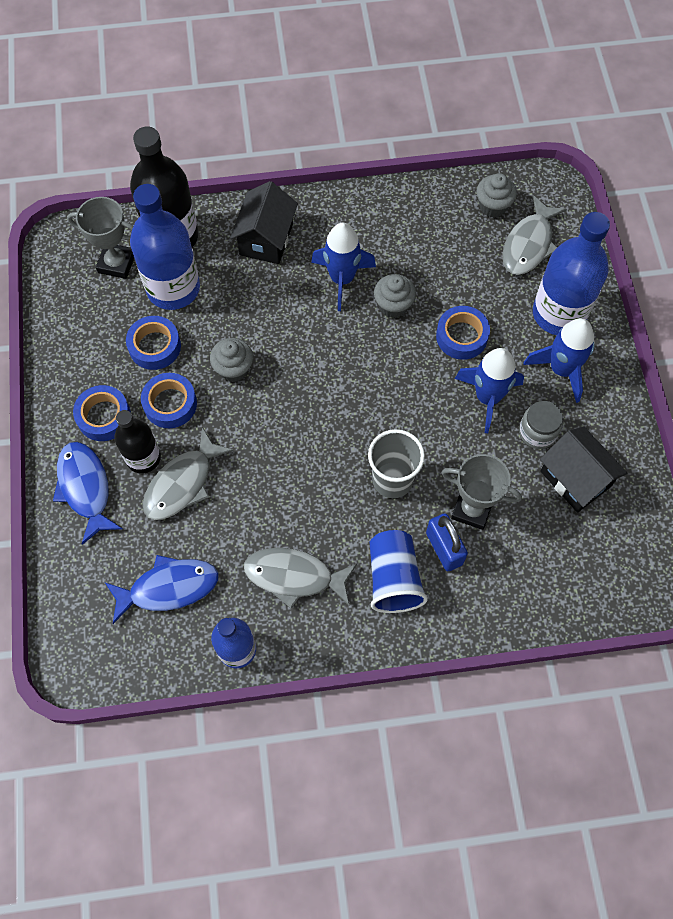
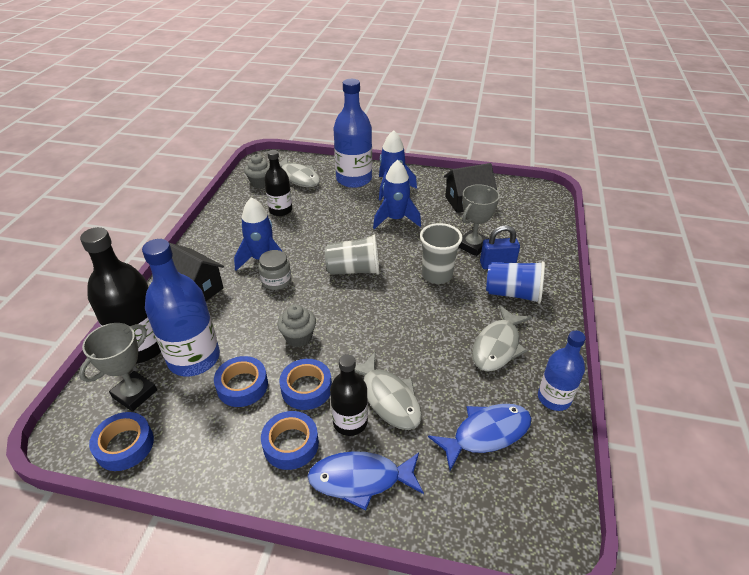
camera: 70 degrees left, 25 degrees down
blue fish [105,555,219,624] -> blue fish turned 60 degrees clockwise [428,404,531,471]
grey cupcake [374,274,416,318] -> none
blue tape [436,306,490,360] -> blue tape moved to [89,412,154,471]
grey jar [519,401,563,449] -> grey jar moved to [258,250,291,290]
none -> black bottle [264,150,293,216]
none -> grey cup [325,235,379,275]

